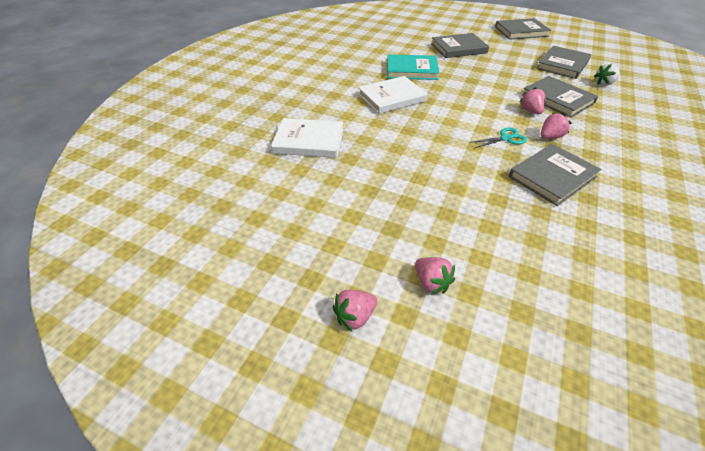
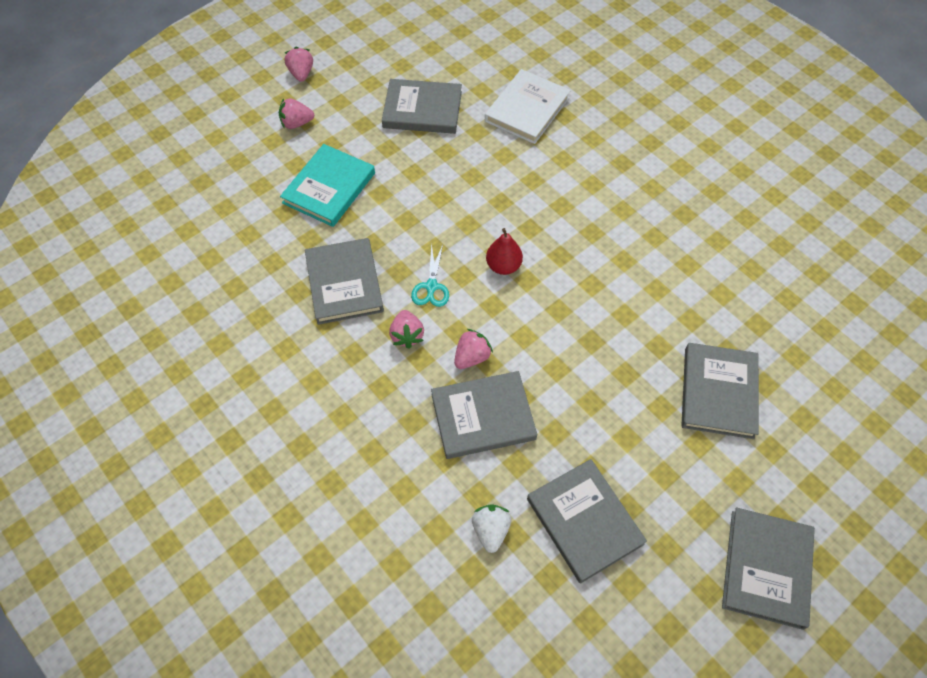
camera: 115 degrees right, 15 degrees up
white book [358,76,428,114] -> none
turquoise book [387,54,440,80] -> turquoise book moved to [280,144,375,227]
pink strawberry [520,87,546,114] -> pink strawberry turned 60 degrees counterclockwise [454,329,493,369]
none -> grey book [382,79,462,134]
none -> red pear [486,228,523,275]

